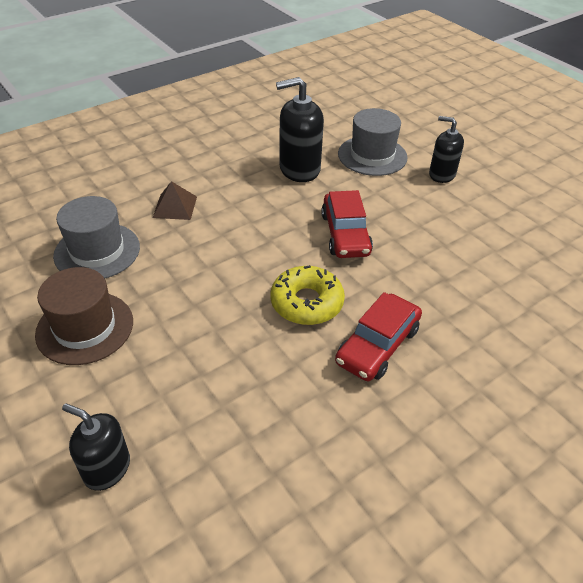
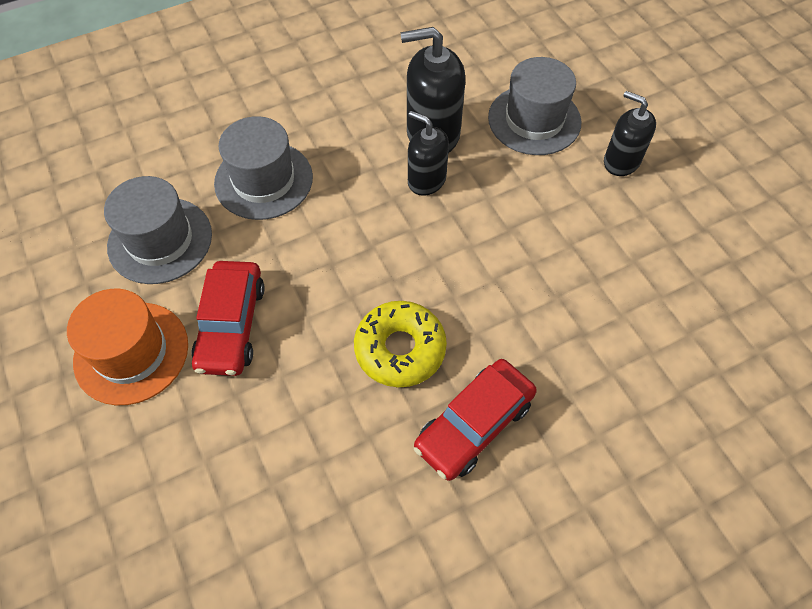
camera: 10 degrees right, 15 degrees up
brown hat [35,267,133,365] -> orange hat [67,289,188,405]
black soap dispenser [62,403,130,491] -> black soap dispenser moved to [408,111,449,196]
brown pyramid [153,181,197,220] -> grey hat [214,116,313,220]
red car [321,190,373,258] -> red car moved to [191,261,265,376]

